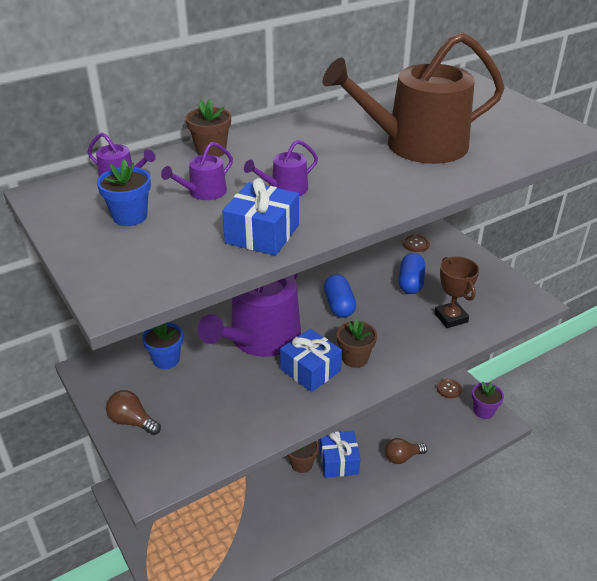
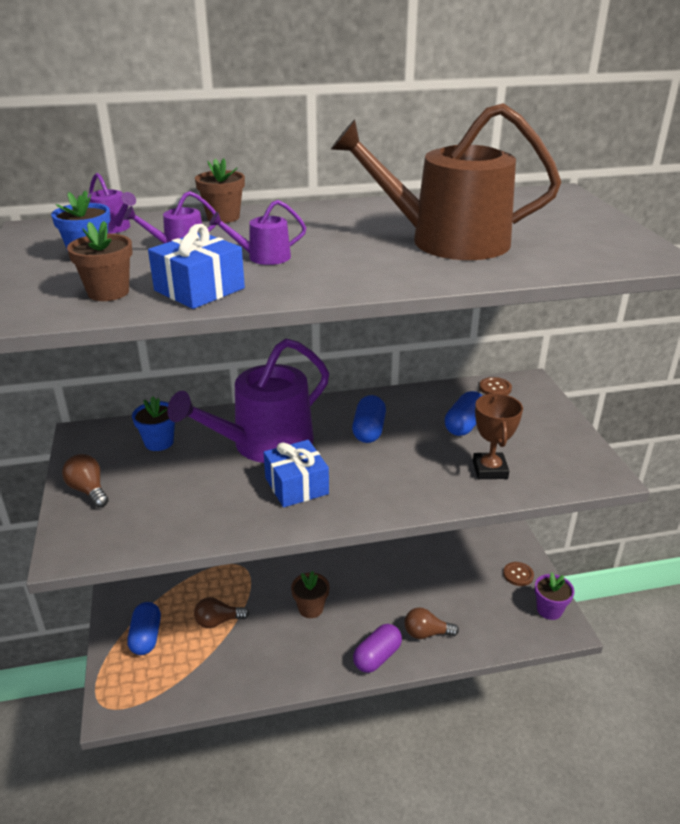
camera: 20 degrees right, 5 degrees down
blue gift [320,431,360,478] -> none
brown flower pot [337,319,377,368] -> brown flower pot moved to [67,221,132,301]
none -> blue capsule [127,602,161,655]
none -> brown light bulb [194,597,249,628]
none -> purple capsule [353,624,402,673]

